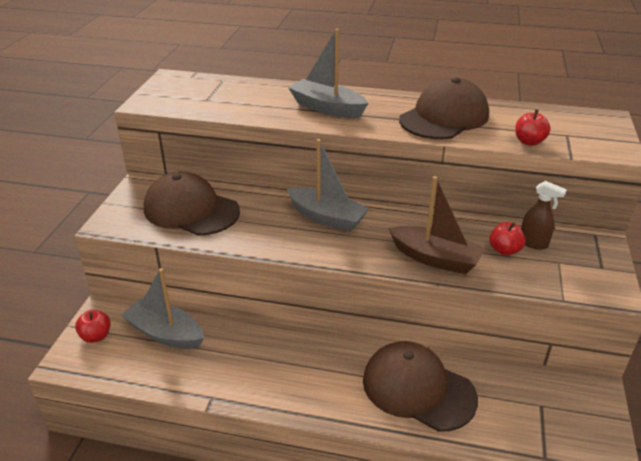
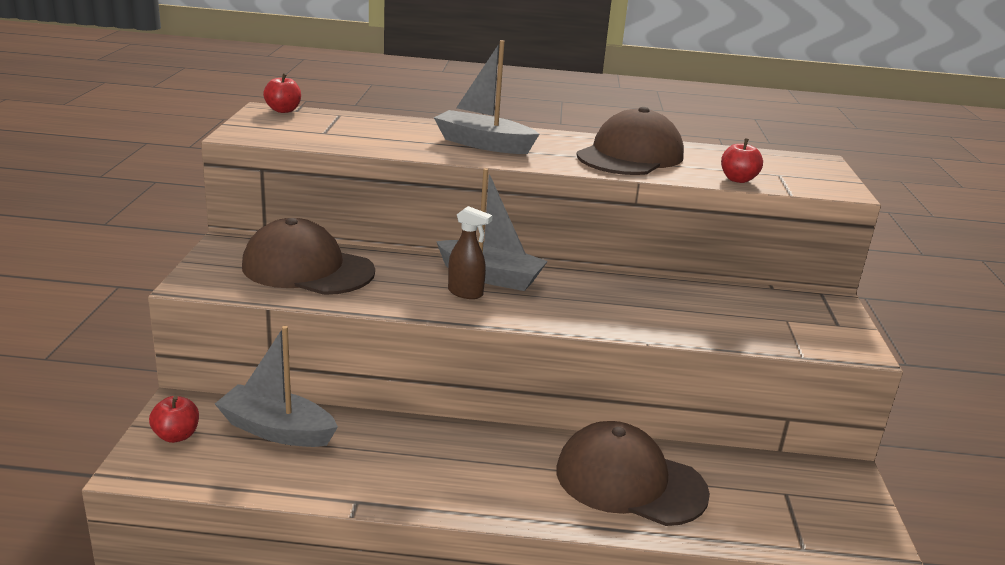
camera: 10 degrees left, 10 degrees down
brown boat [389,176,485,274] -> none
red apple [490,222,525,256] -> red apple moved to [263,73,301,113]
brown spray bottle [521,181,567,250] -> brown spray bottle moved to [448,206,493,299]

